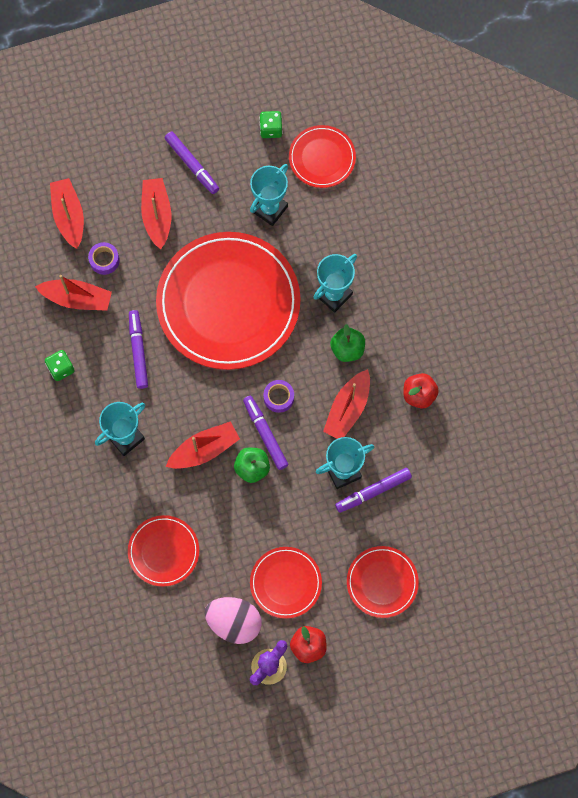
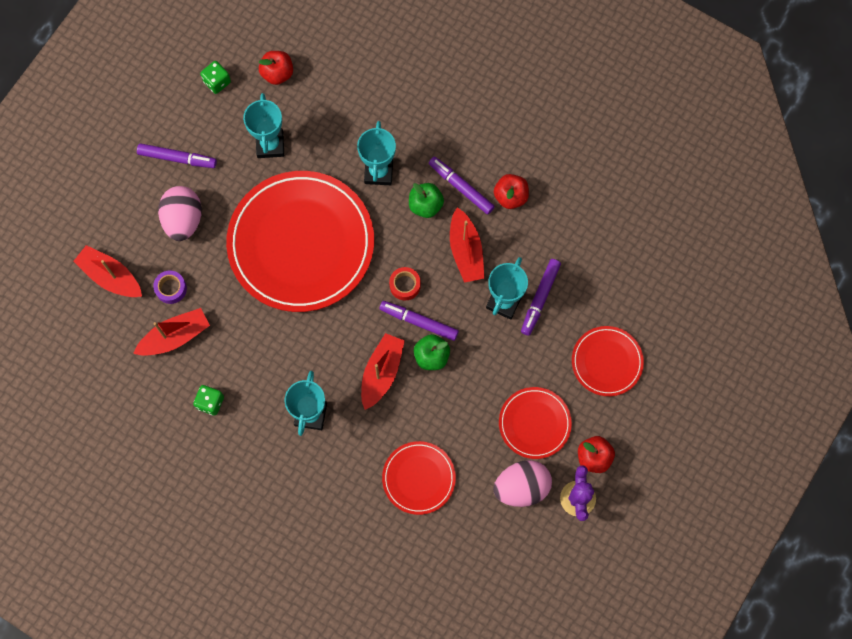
camera: 40 degrees left, 0 degrees up
purple marker [129,310,148,389] -> purple marker moved to [429,157,495,215]
red boat [141,178,171,249] -> pink egg [158,186,202,241]
purple tape [264,380,294,413] -> red tape [389,267,421,301]
red plate [289,125,356,188] -> red apple [259,51,293,85]

